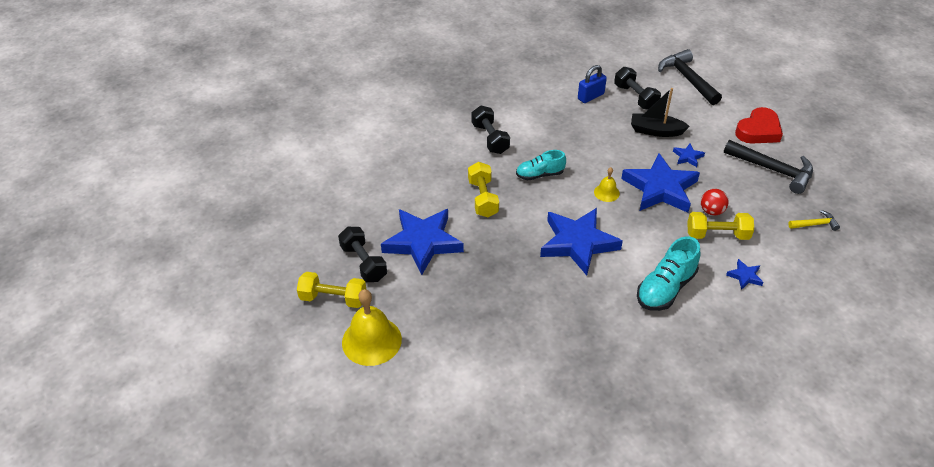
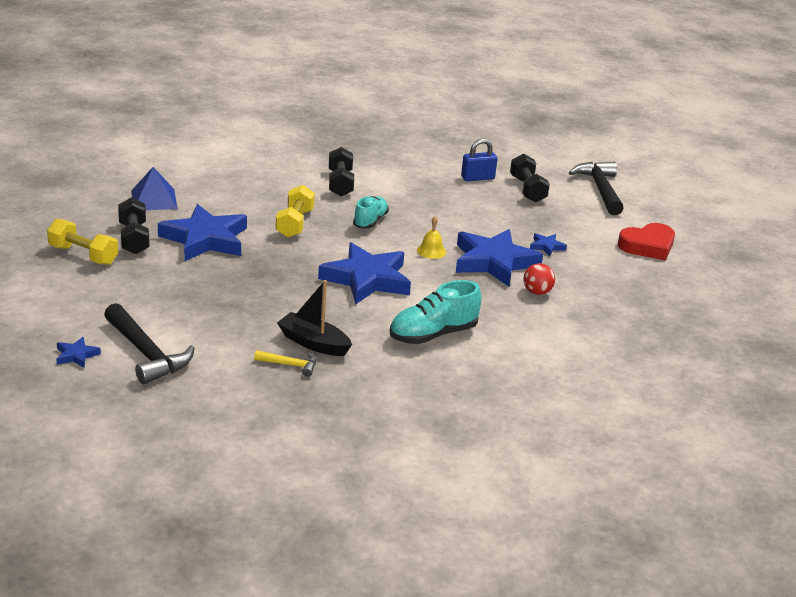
camera: 15 degrees right, 15 degrees down
yellow bell [342,289,402,366] -> none
turquoise shoe [516,150,566,181] -> turquoise shoe turned 105 degrees clockwise [353,196,389,229]
black boat [631,88,690,137] -> black boat moved to [277,280,352,356]
yellow dumbbell [687,212,754,240] -> none
black hammer [724,140,813,194] -> black hammer moved to [104,303,195,384]
blue star [726,259,764,290] -> blue star moved to [56,337,101,368]
yellow hammer [788,210,840,231] -> yellow hammer moved to [254,350,316,377]
none -> blue pyramid [131,167,178,210]

